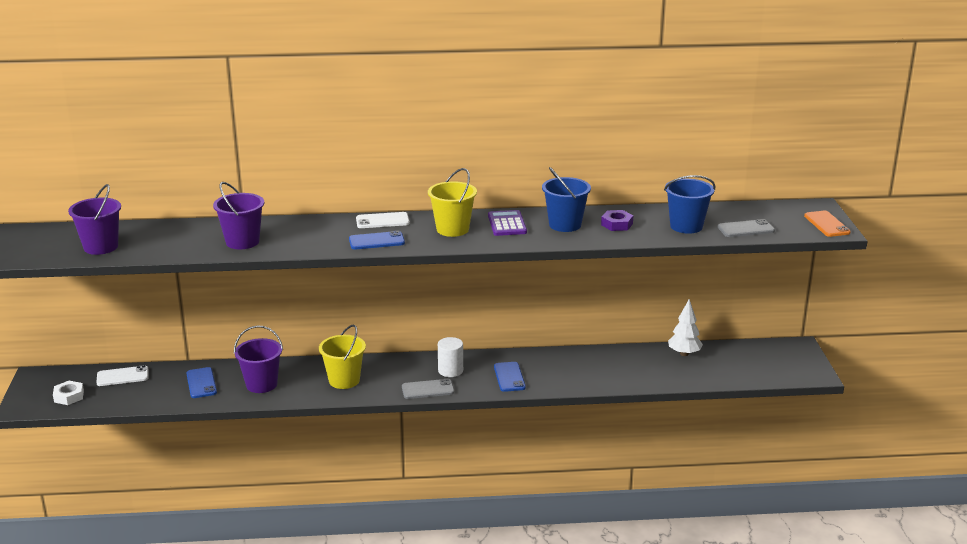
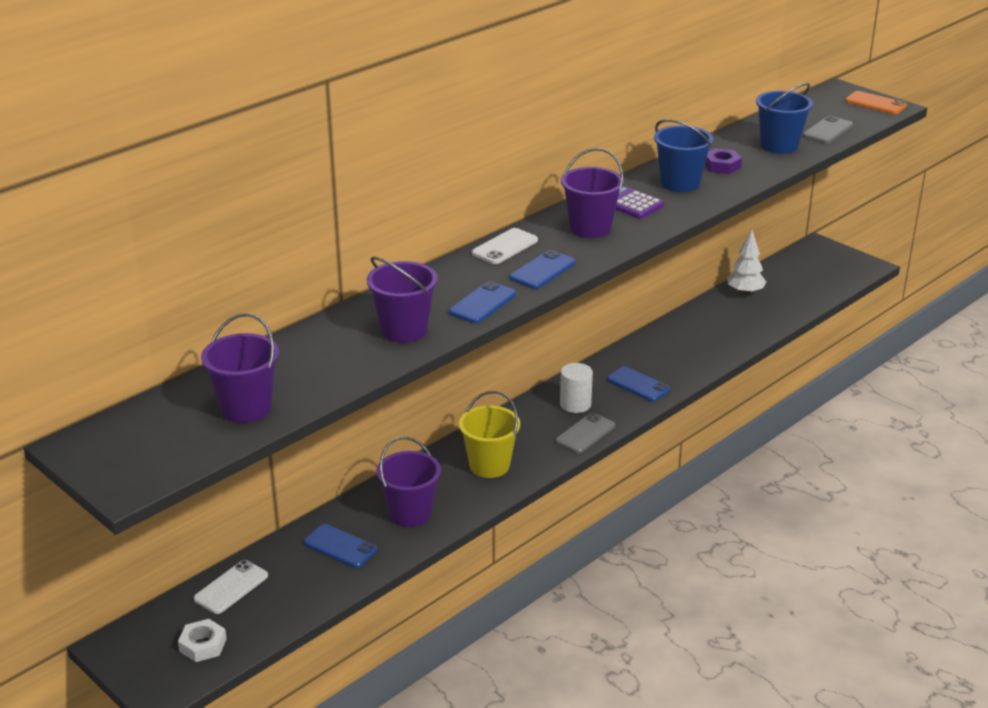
camera: 40 degrees left, 5 degrees up
yellow bucket [428,168,477,237] -> purple bucket [561,148,624,238]
none -> blue phone [449,281,516,323]

